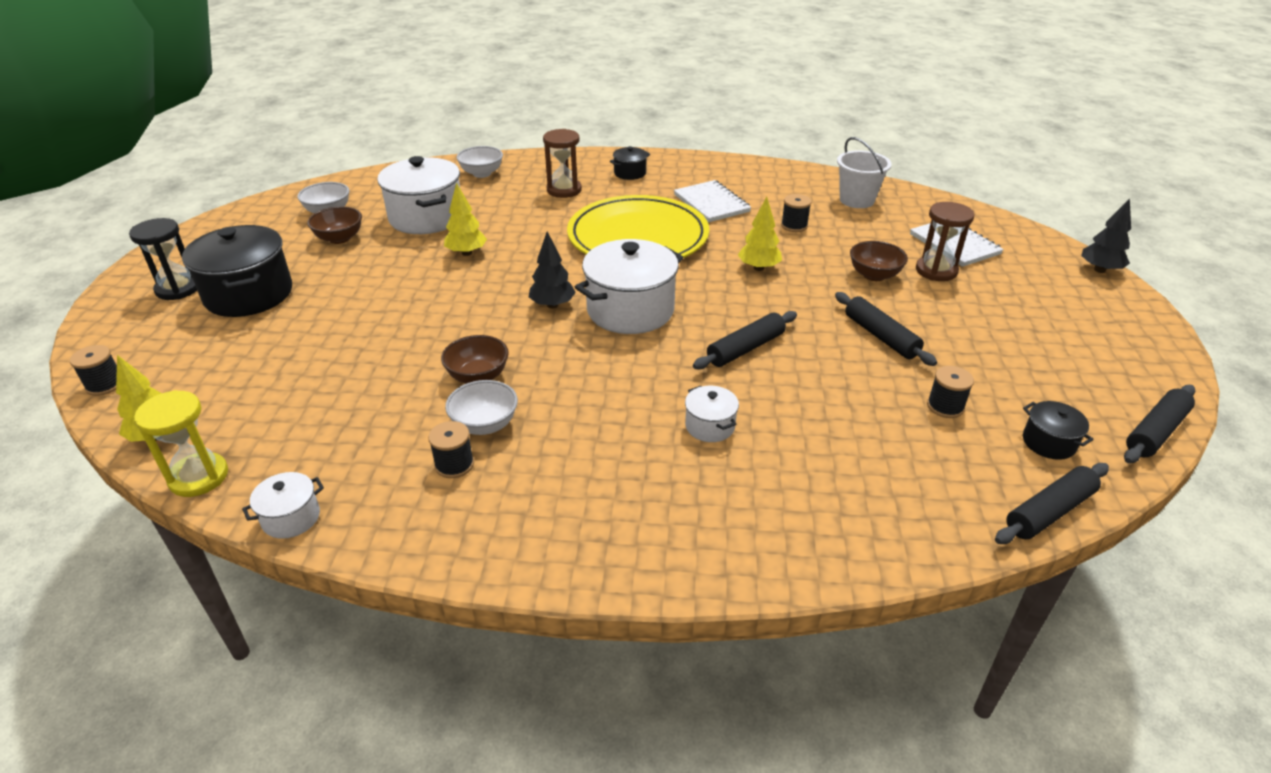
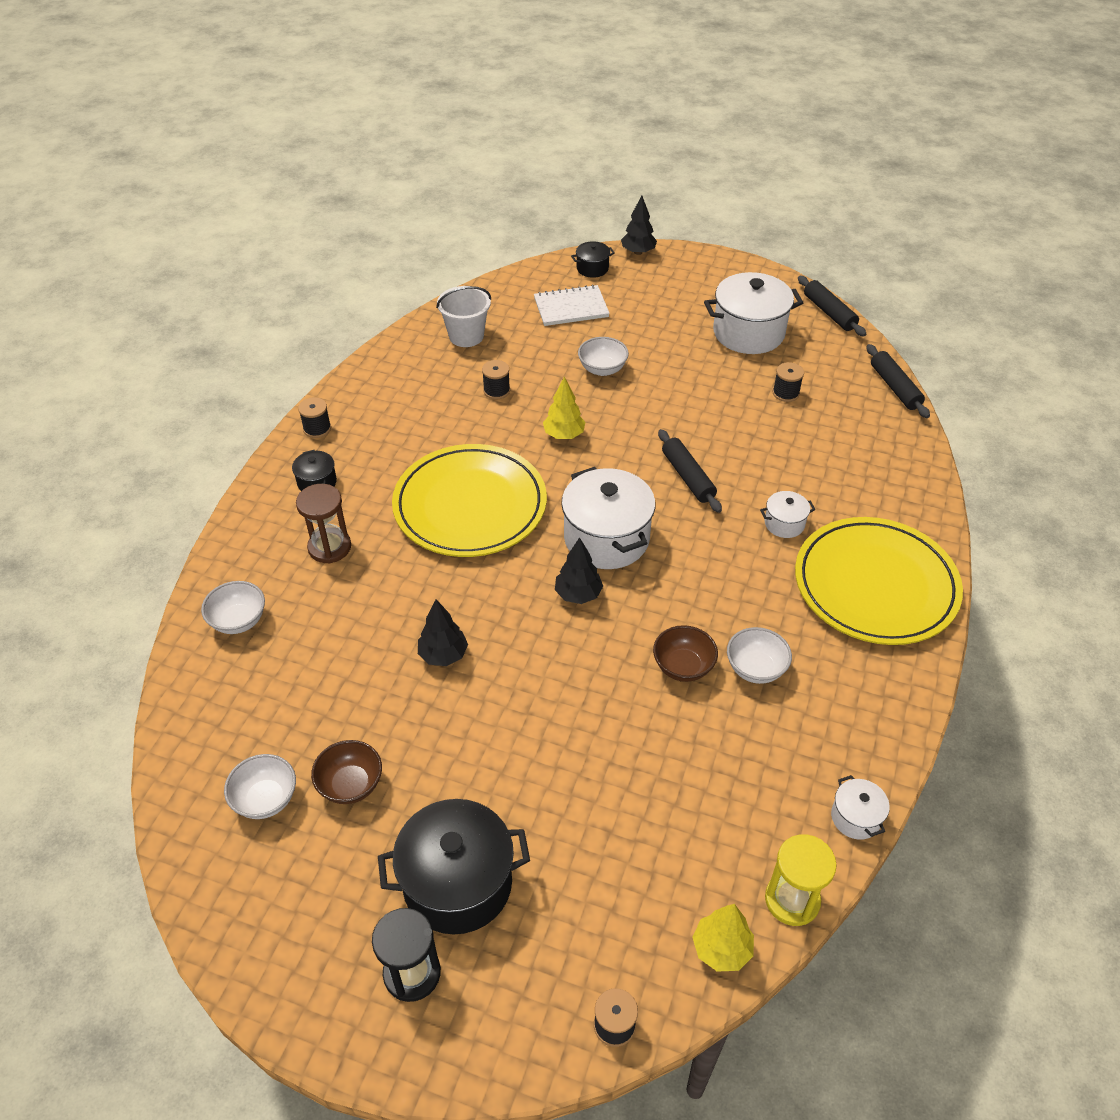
camera: 75 degrees left, 10 degrees up
white pot [377,156,460,234] -> white pot moved to [704,272,803,354]
black spool [428,421,474,478] -> black spool moved to [298,397,331,438]
yellow tree [444,182,487,256] -> black tree [418,599,468,666]
white notebook [674,180,751,222] -> none
black rolling pin [835,292,937,366] -> none
brown bowl [850,241,908,281] -> white bowl [578,337,629,376]
brown hourglass [916,202,975,281] -> none
black pot [1023,401,1094,460] -> black pot moved to [571,241,615,278]
none -> yellow plate [795,517,963,645]

